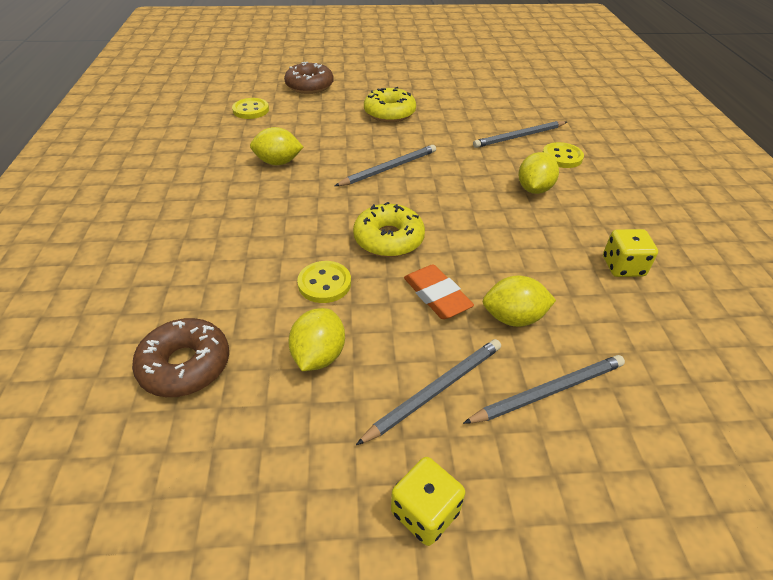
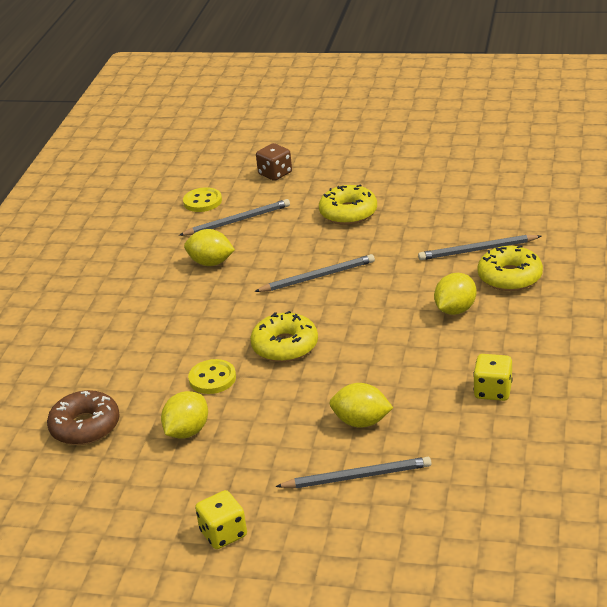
camera: 20 degrees right, 10 degrees down
brown donut [284,62,334,94] -> brown dice [256,143,292,181]
grey pencil [356,339,501,445] -> grey pencil moved to [179,199,290,236]
orange eraser [404,264,474,319] -> none
yellow button [543,142,584,168] -> yellow donut [478,245,543,291]

